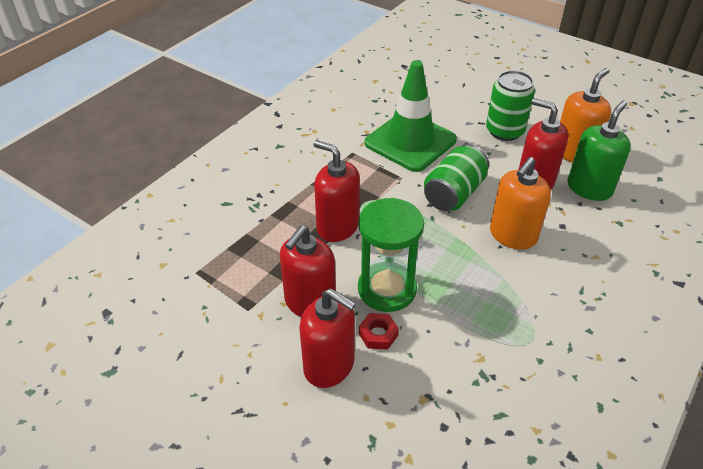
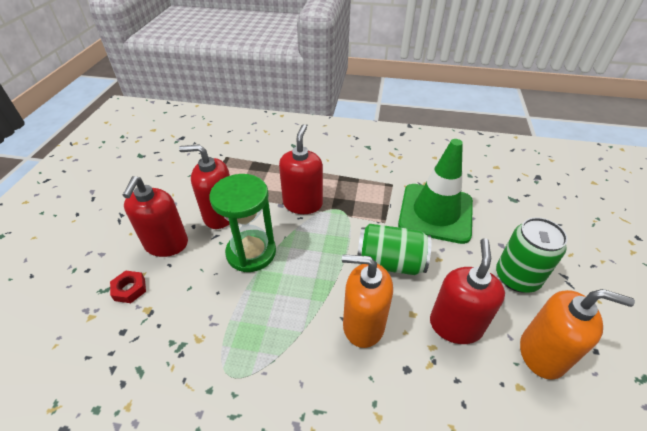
camera: 65 degrees right, 0 degrees up
red nut [359,313,399,350] -> red nut moved to [110,271,146,303]
green soap dispenser [568,101,631,201] -> none

